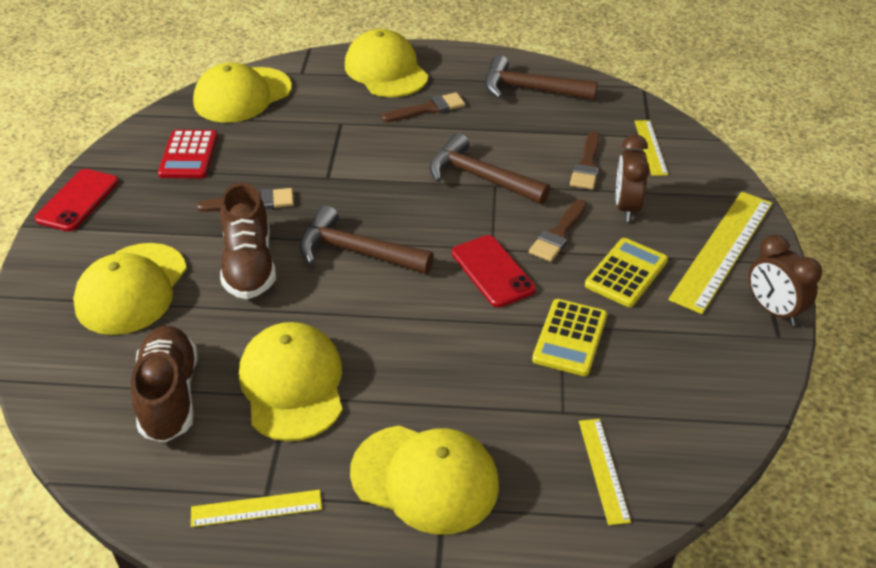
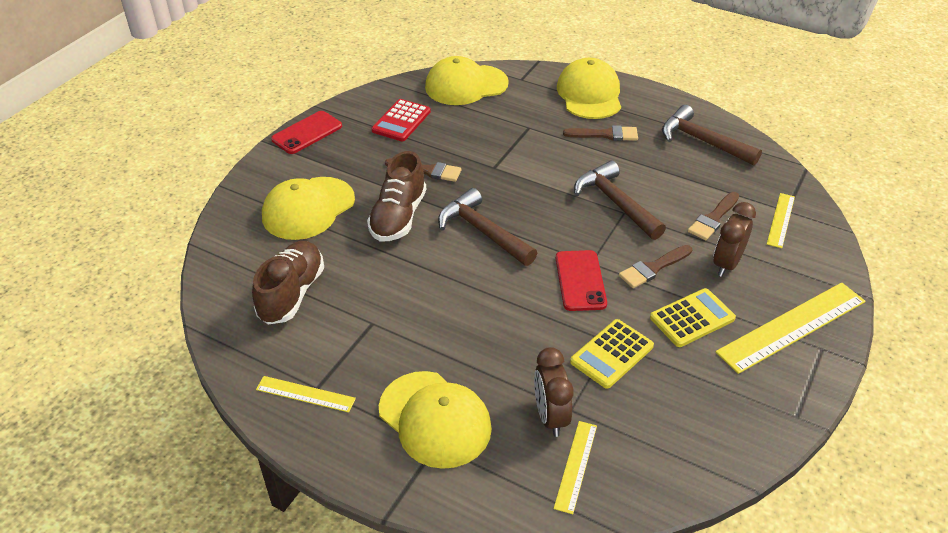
camera: 25 degrees right, 0 degrees up
yellow cap [239,322,342,441] -> none
brown clock [749,235,822,326] -> brown clock moved to [534,347,574,437]

